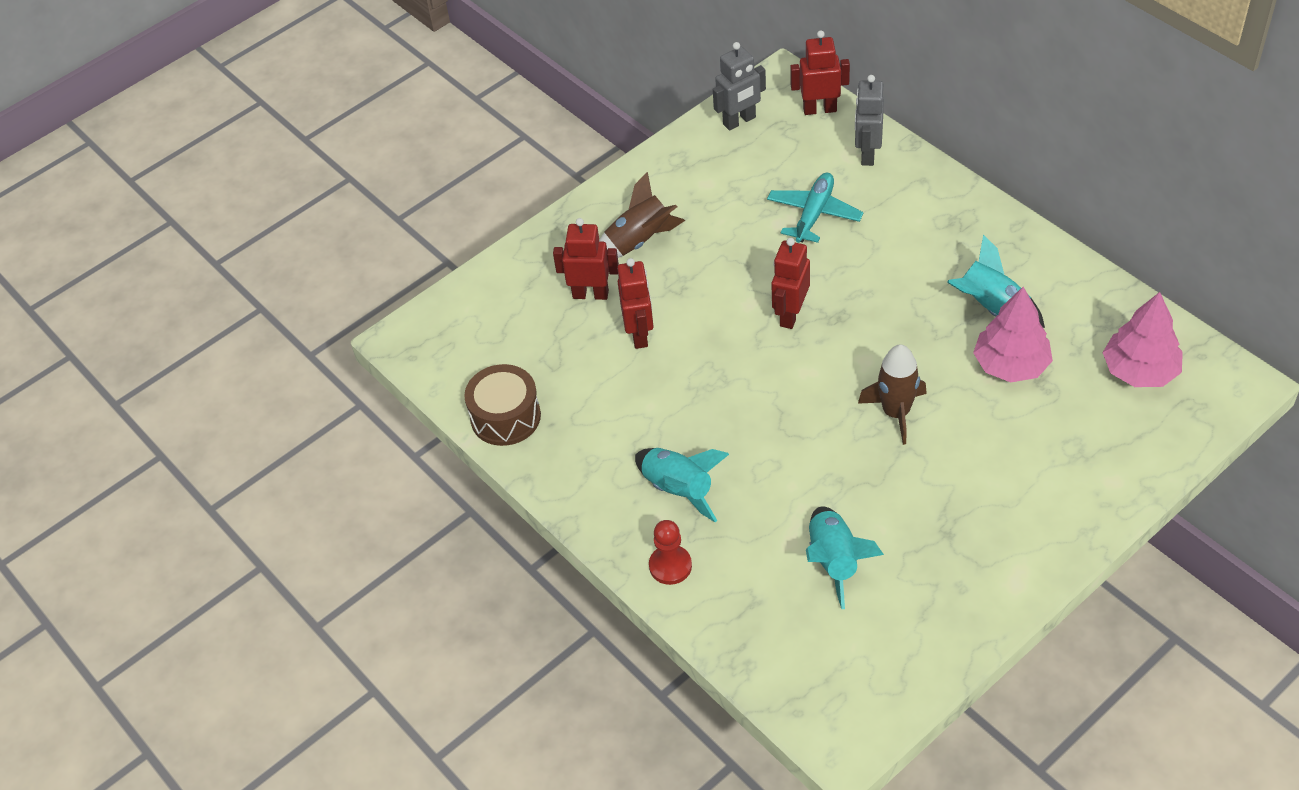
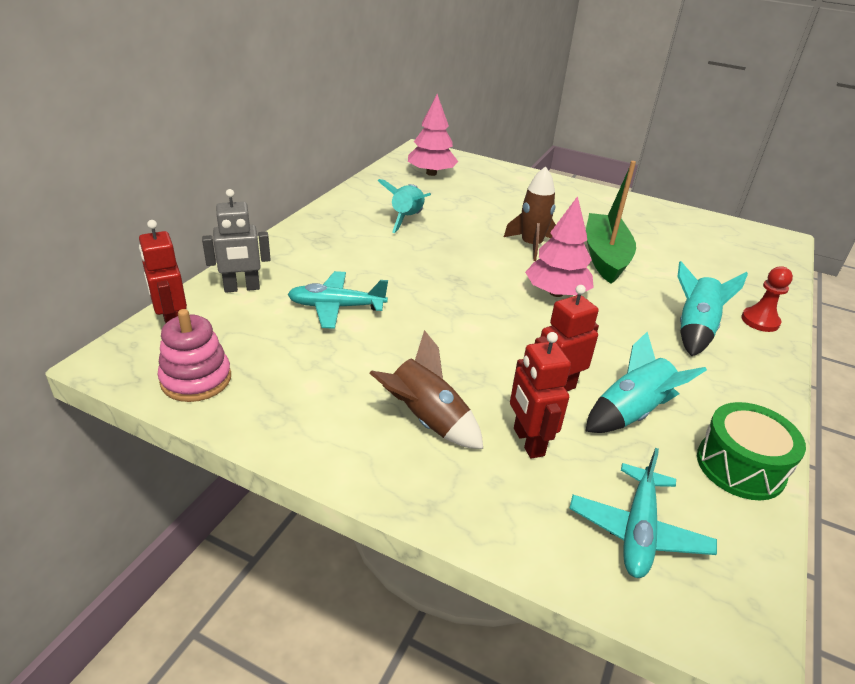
camera: 120 degrees left, 15 degrees down
brown drum [464,364,541,446] -> green drum [697,402,806,500]
grey robot [713,42,766,130] -> pink stacking toy [157,309,231,402]
red robot [771,238,810,329] -> none
turquoise rocket [806,506,884,609] -> turquoise rocket moved to [585,332,707,433]
pink tree [973,287,1053,382] -> pink tree moved to [525,196,594,297]
none -> turquoise plane [569,448,717,578]
none -> green boat [586,161,636,284]

